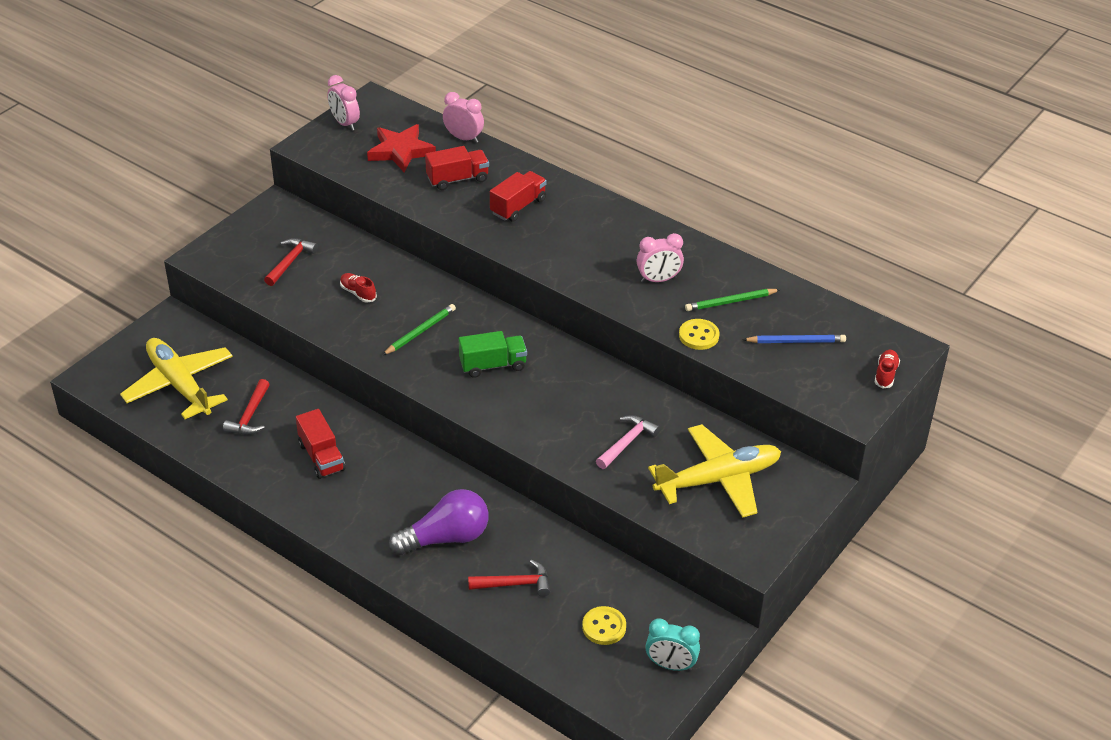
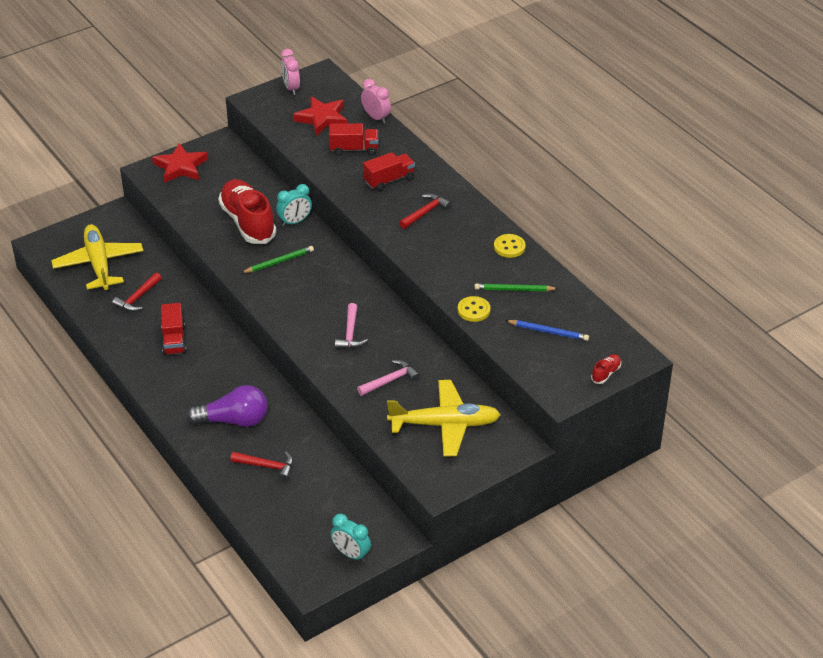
camera: 20 degrees right, 0 degrees up
red hammer [264,238,318,286] -> red hammer moved to [399,193,451,229]
red shoe [340,273,377,303] -> red shoe [218,179,277,244], size x2.48
green truck [459,331,527,378] -> none
yellow button [582,606,626,645] -> yellow button moved to [494,234,526,258]
pink clock [636,233,684,283] -> none
none -> red star [152,143,208,183]
none -> turquoise clock [276,184,312,226]
none -> pink hammer [335,303,368,349]

